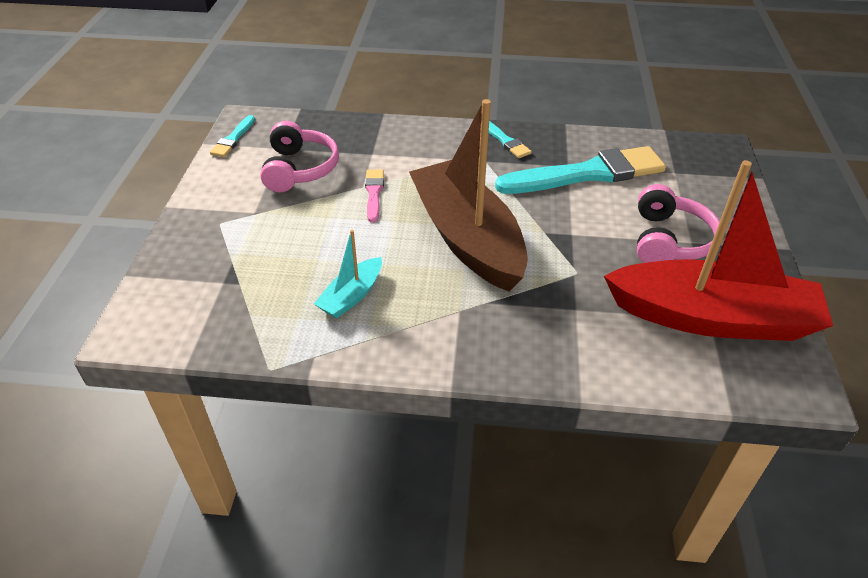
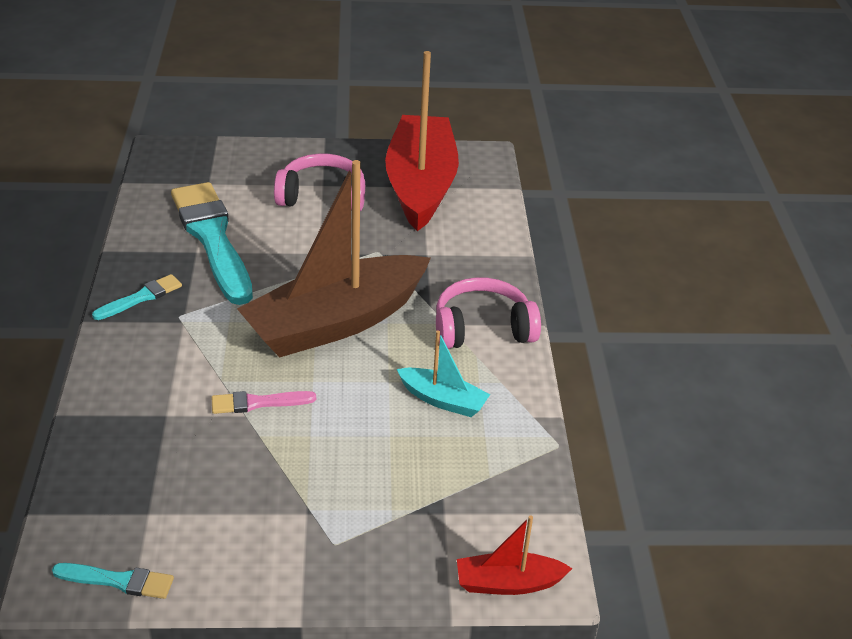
camera: 100 degrees left, 5 degrees down
pink headphones [260,121,339,192] -> pink headphones moved to [436,277,541,349]
none -> red boat [457,515,573,595]

